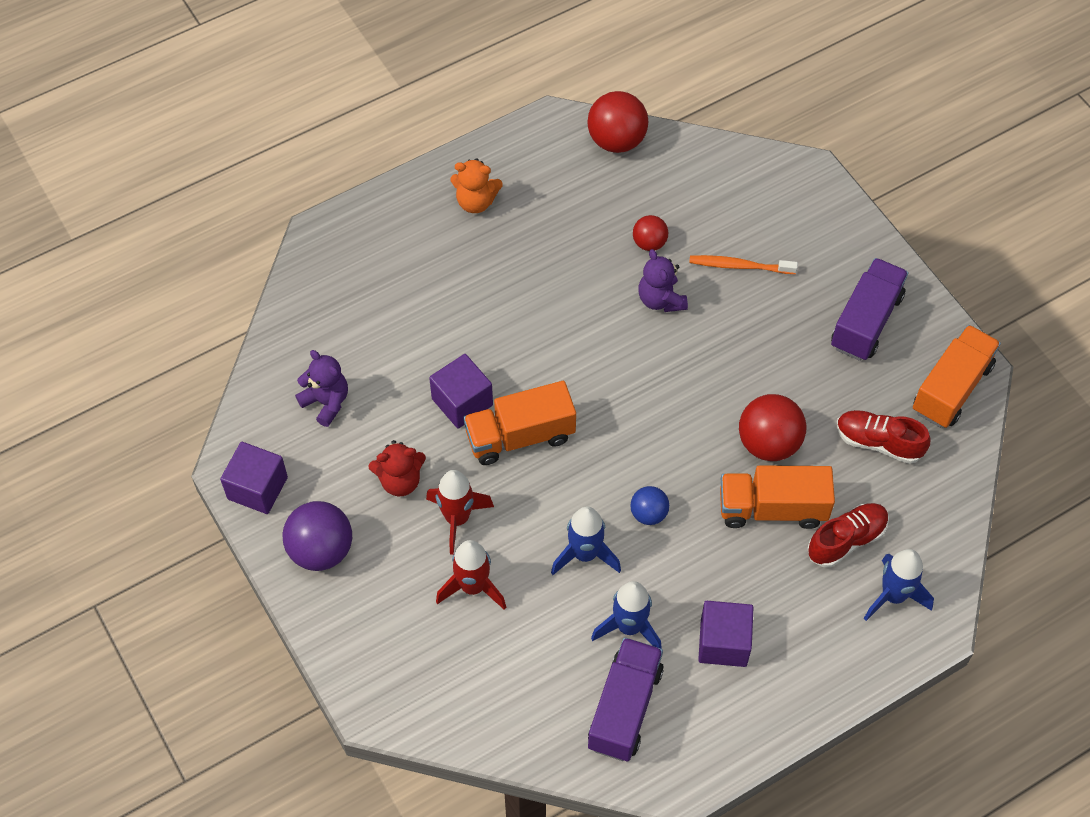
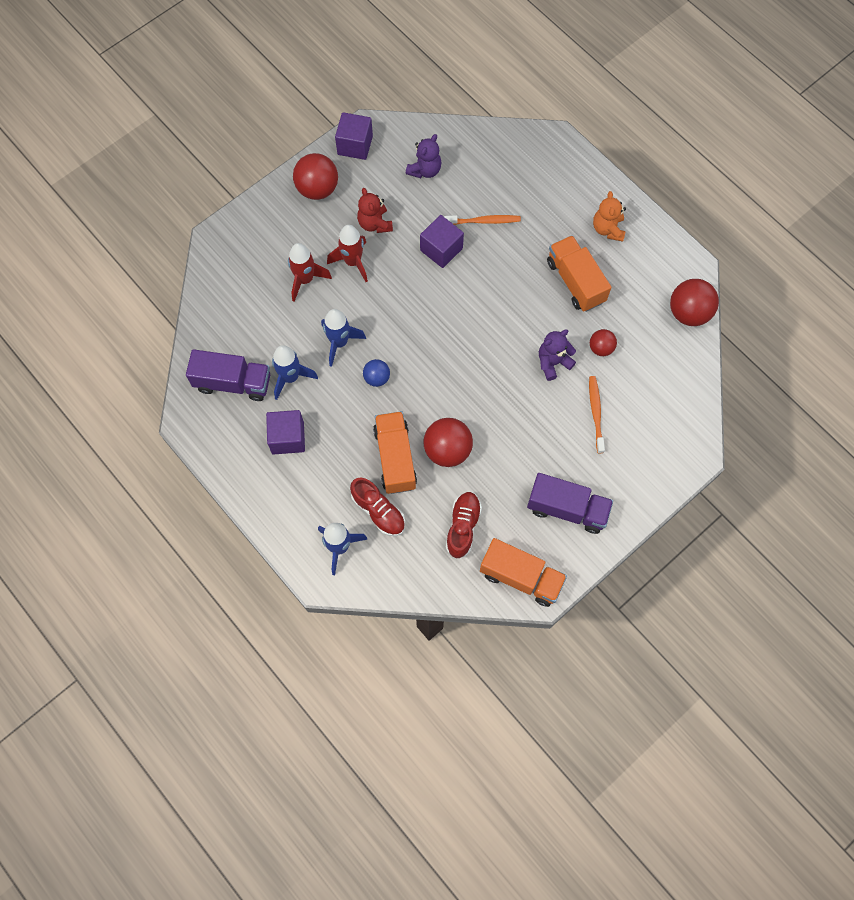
camera: 80 degrees right, 10 degrees up
purple ball [282,501,352,571] -> red ball [293,153,338,200]
orange truck [463,381,576,465] -> orange truck moved to [547,235,612,312]
none -> orange toothbrush [444,215,521,225]

